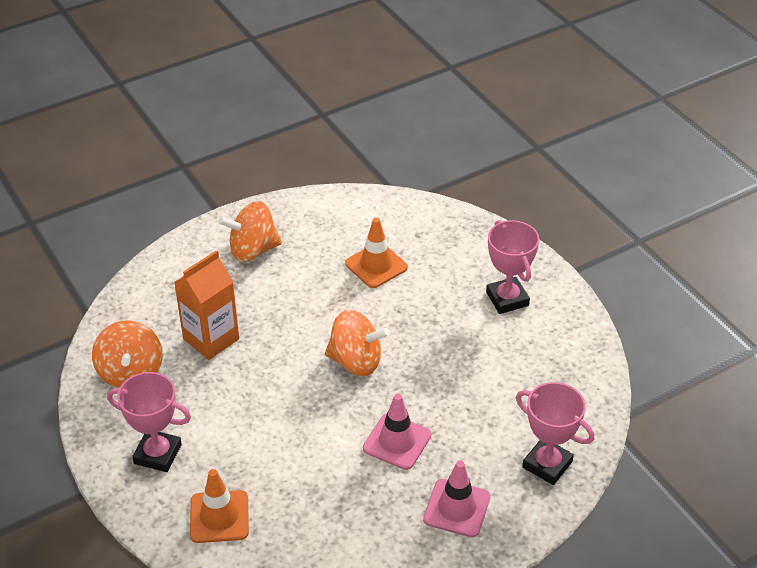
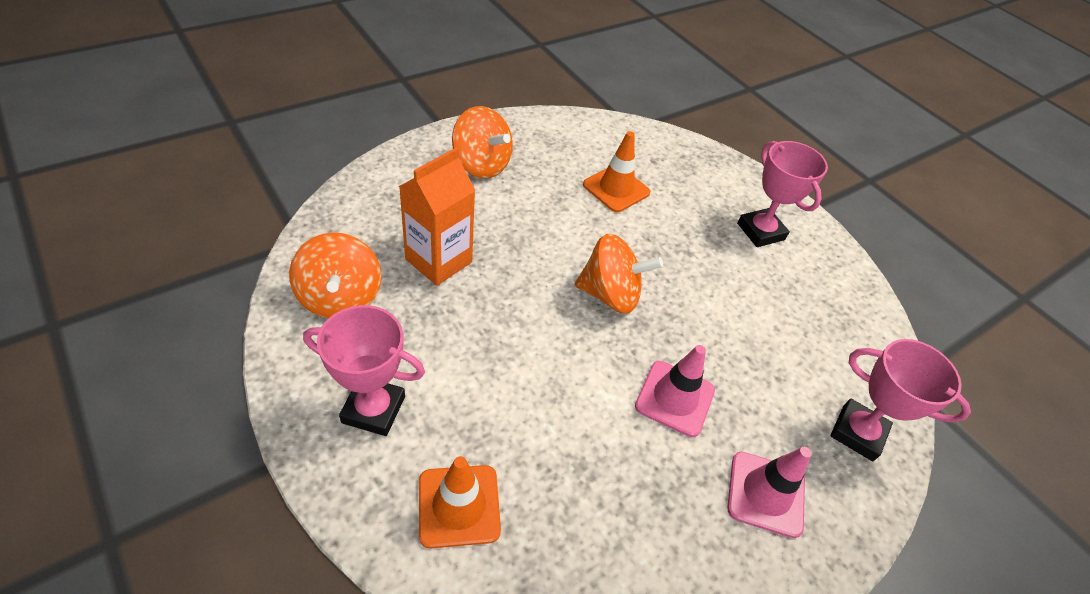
camera: 10 degrees left, 5 degrees up
orange spinning top [218,201,282,262] -> orange spinning top turned 120 degrees counterclockwise [452,106,513,179]

